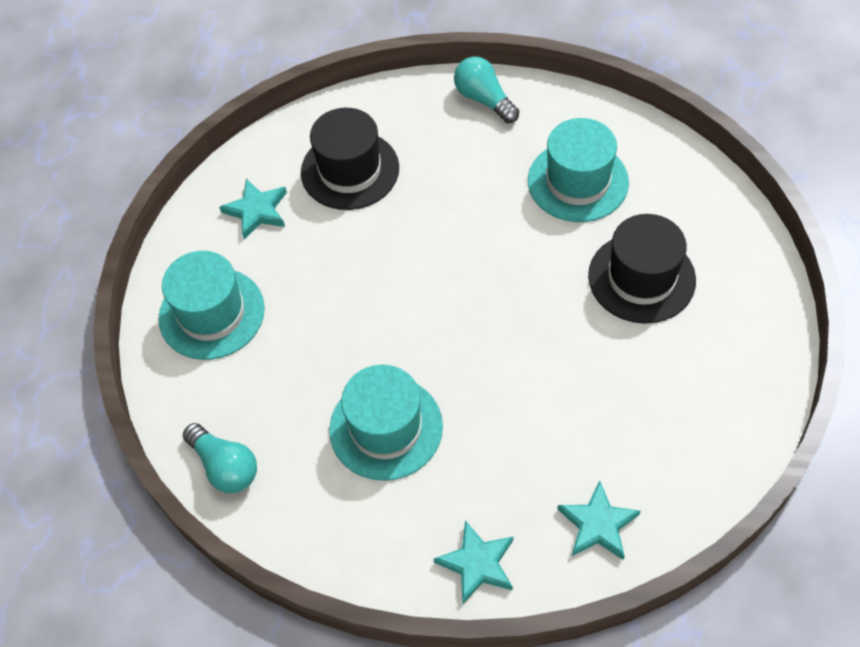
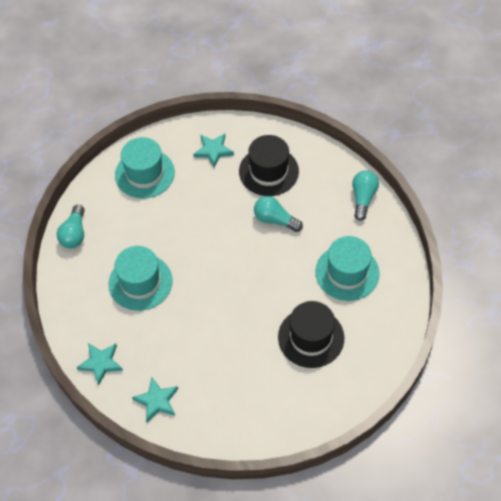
camera: 50 degrees right, 0 degrees up
none -> turquoise light bulb [254,196,303,232]

